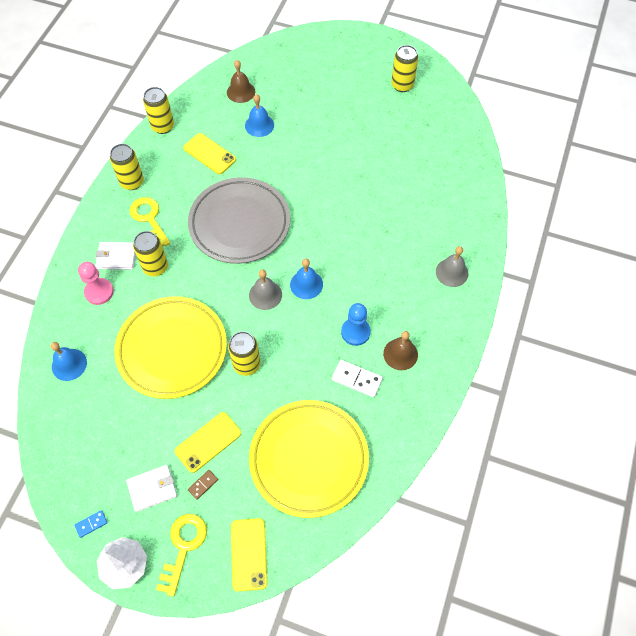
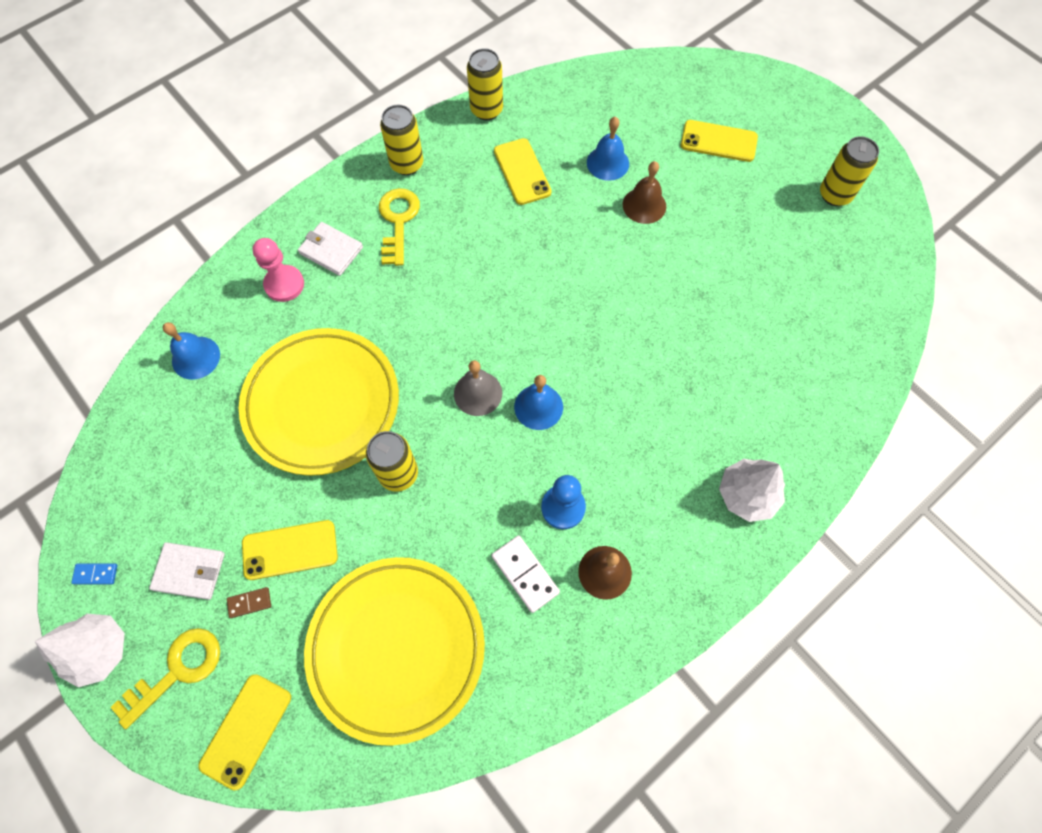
camera: 30 degrees right, 5 degrees up
yellow can [133,231,168,277] -> none
grey plate [188,177,290,264] -> none
brown bell [227,60,255,103] -> brown bell moved to [623,161,666,224]
grey bell [436,246,468,287] -> white tree [719,459,785,522]
none -> yellow phone [681,120,758,162]

